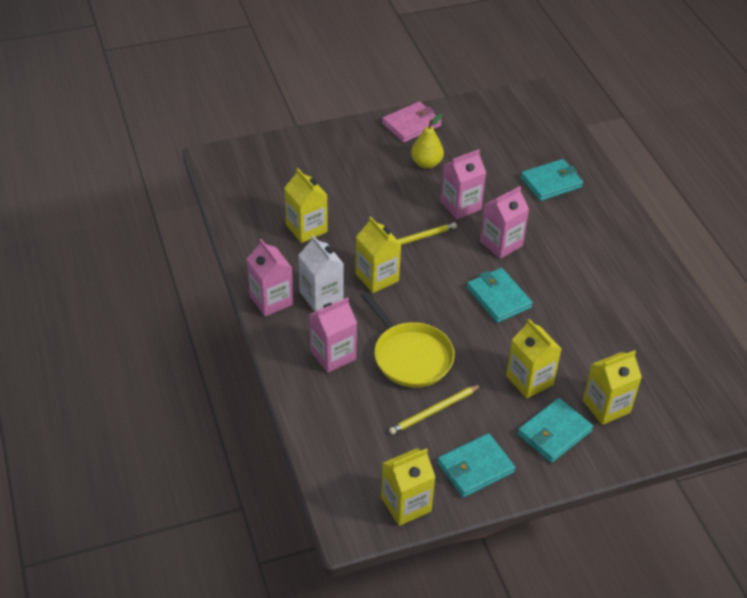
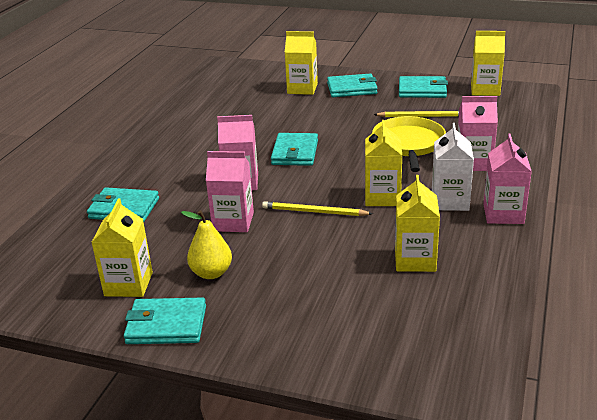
camera: 140 degrees left, 15 degrees down
pink wallet [382,101,442,143] -> turquoise wallet [124,297,206,344]
yellow carton [506,319,561,399] -> yellow carton moved to [91,199,153,297]

